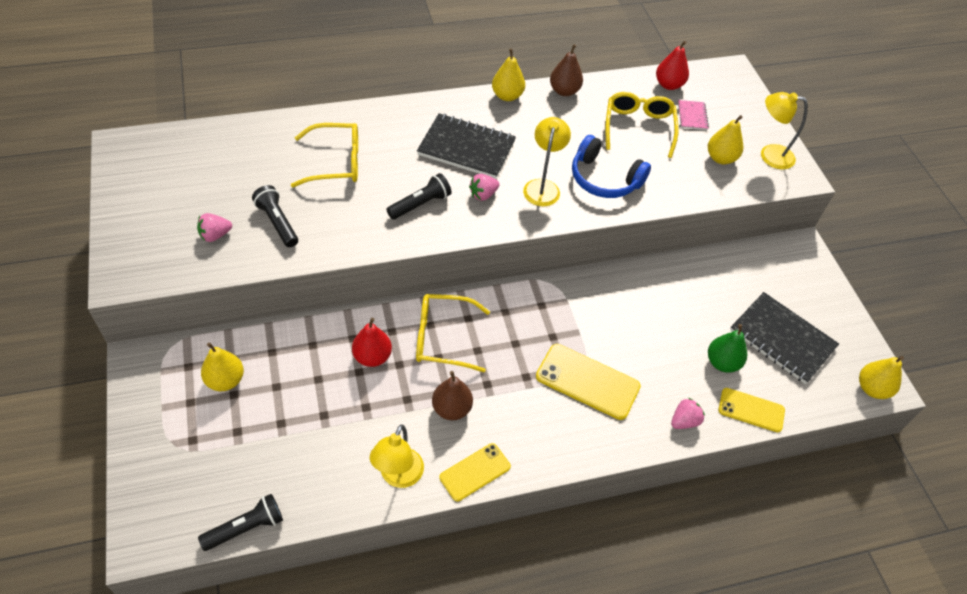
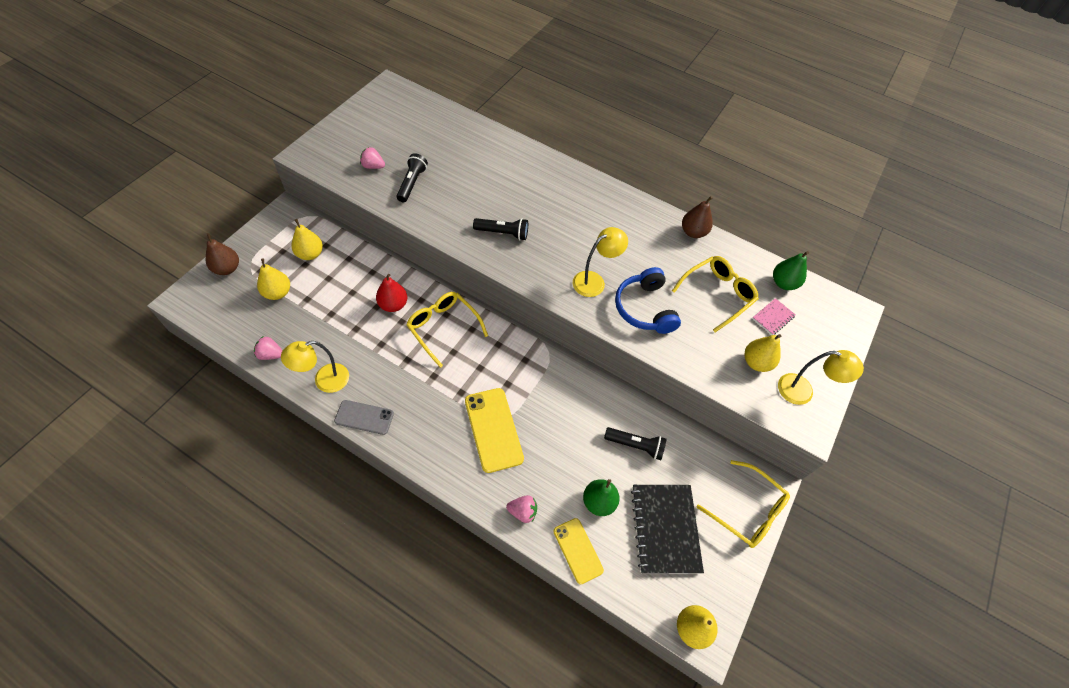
camera: 45 degrees right, 5 degrees up
black flashlight [198,494,283,551] -> black flashlight moved to [604,427,667,460]
yellow glasses [291,123,358,188] -> yellow glasses moved to [696,460,790,548]
black notebook [417,113,516,179] -> none
brown pear [432,371,473,420] -> brown pear moved to [206,233,239,275]
yellow phone [440,443,511,502] -> grey phone [334,400,394,435]
pink strawberry [469,174,500,201] -> pink strawberry moved to [254,337,283,360]
yellow pear [492,49,525,101] -> yellow pear moved to [257,258,290,300]
red pear [656,41,689,90] -> green pear [773,251,809,290]
yellow lamp [761,92,808,169] -> yellow lamp turned 135 degrees clockwise [778,350,864,405]

